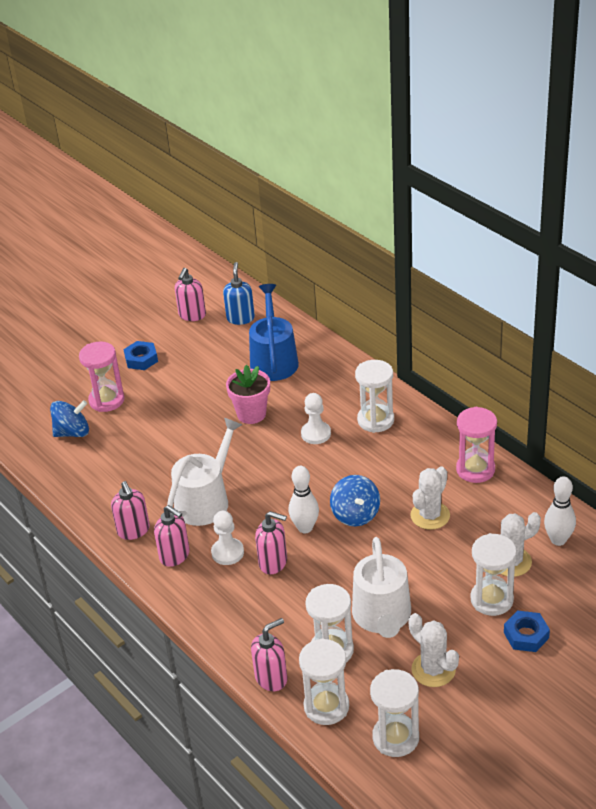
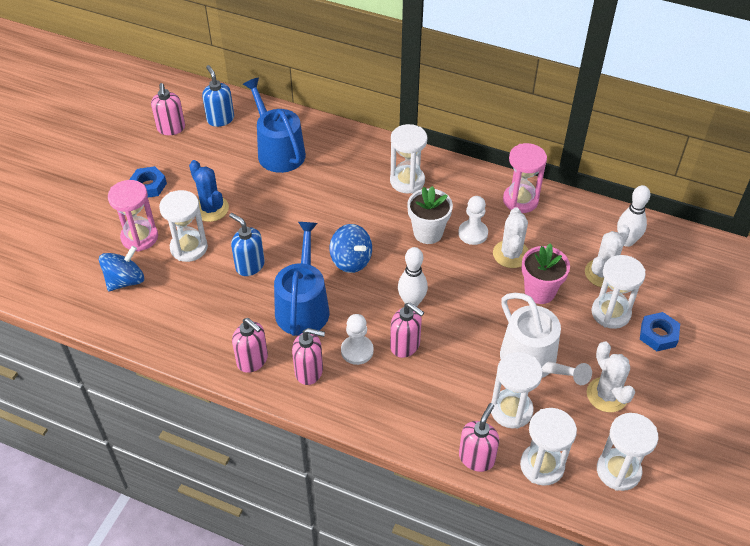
camera: 30 degrees left, 10 degrees up
white watering can [167,418,242,526] -> blue watering can [274,222,329,336]
pink flower pot [226,365,270,424] -> pink flower pot moved to [522,243,570,304]
pink soap dispenser [255,511,287,575] -> pink soap dispenser turned 45 degrees clockwise [390,303,424,358]
white pawn [301,393,331,444] -> white pawn moved to [458,196,488,245]
blue spinning top [330,475,380,526] -> blue spinning top moved to [330,224,372,273]
white cactus [408,613,459,687] -> white cactus turned 45 degrees clockwise [587,341,635,412]
none -> white hourglass [159,190,208,262]
none -> blue cactus [189,160,229,222]
none -> blue soap dispenser [229,213,265,276]
none -> white flower pot [407,186,453,244]

